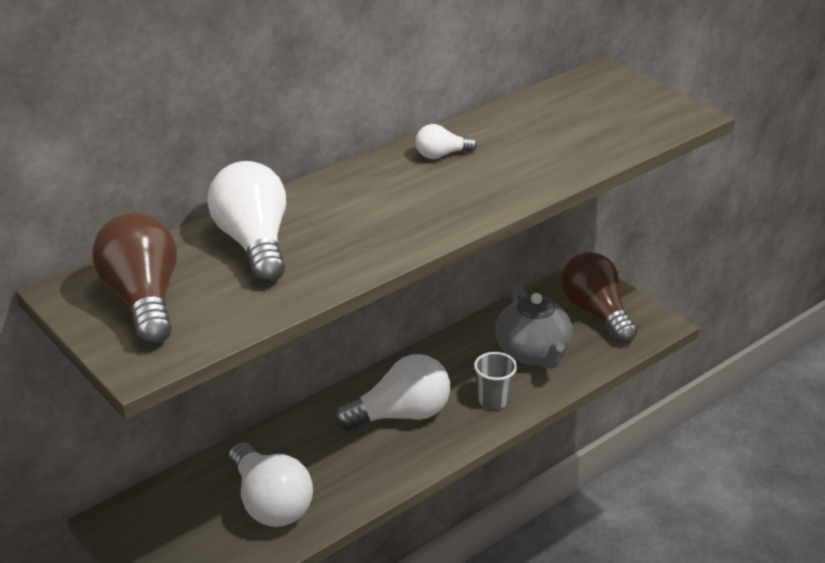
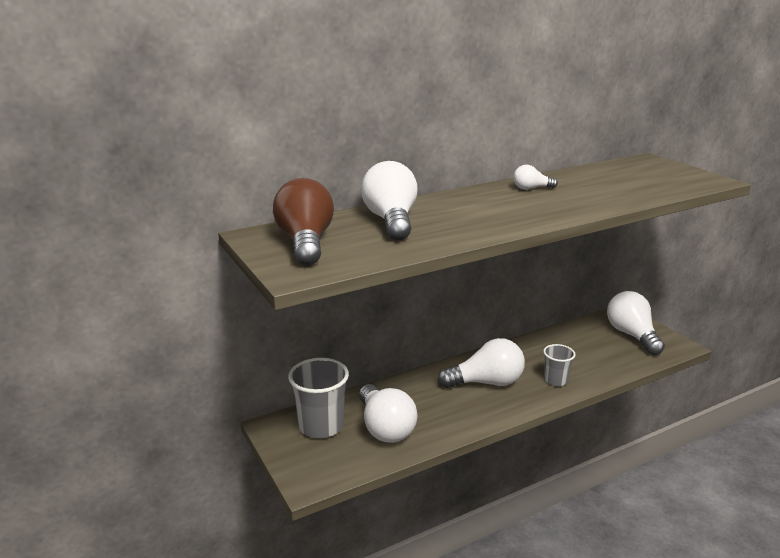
camera: 10 degrees right, 10 degrees down
grey teapot [496,286,573,369] -> none
brown light bulb [560,252,637,344] -> white light bulb [607,291,665,355]
none -> grey cup [288,358,349,438]

